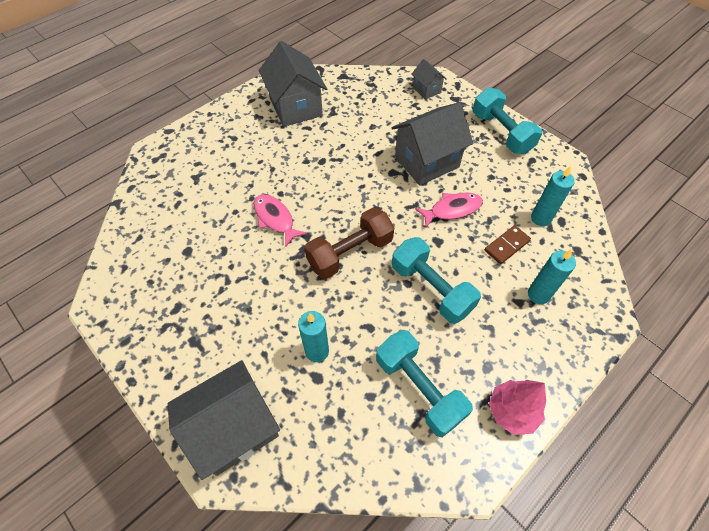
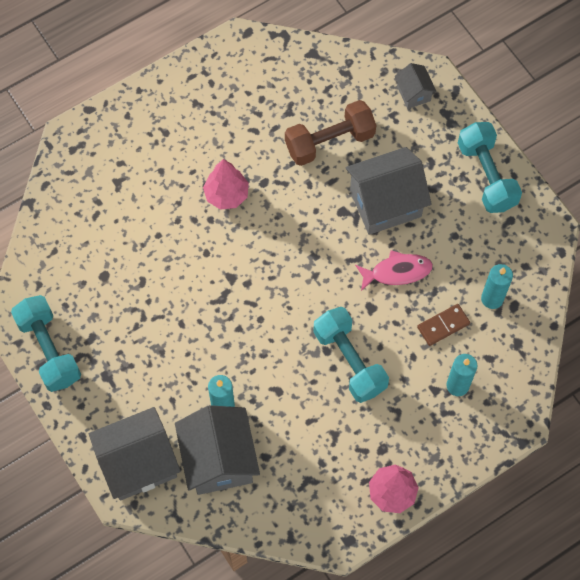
camera: 10 degrees right, 10 degrees up
pink fish [254,194,307,247] -> none
grey house [258,41,327,127] -> grey house moved to [175,405,260,495]
brown dumbbell [304,207,394,279] -> brown dumbbell moved to [285,100,376,166]
turquoise dumbbell [376,330,473,437] -> turquoise dumbbell moved to [11,295,81,392]
none -> pink tree [203,159,249,210]

